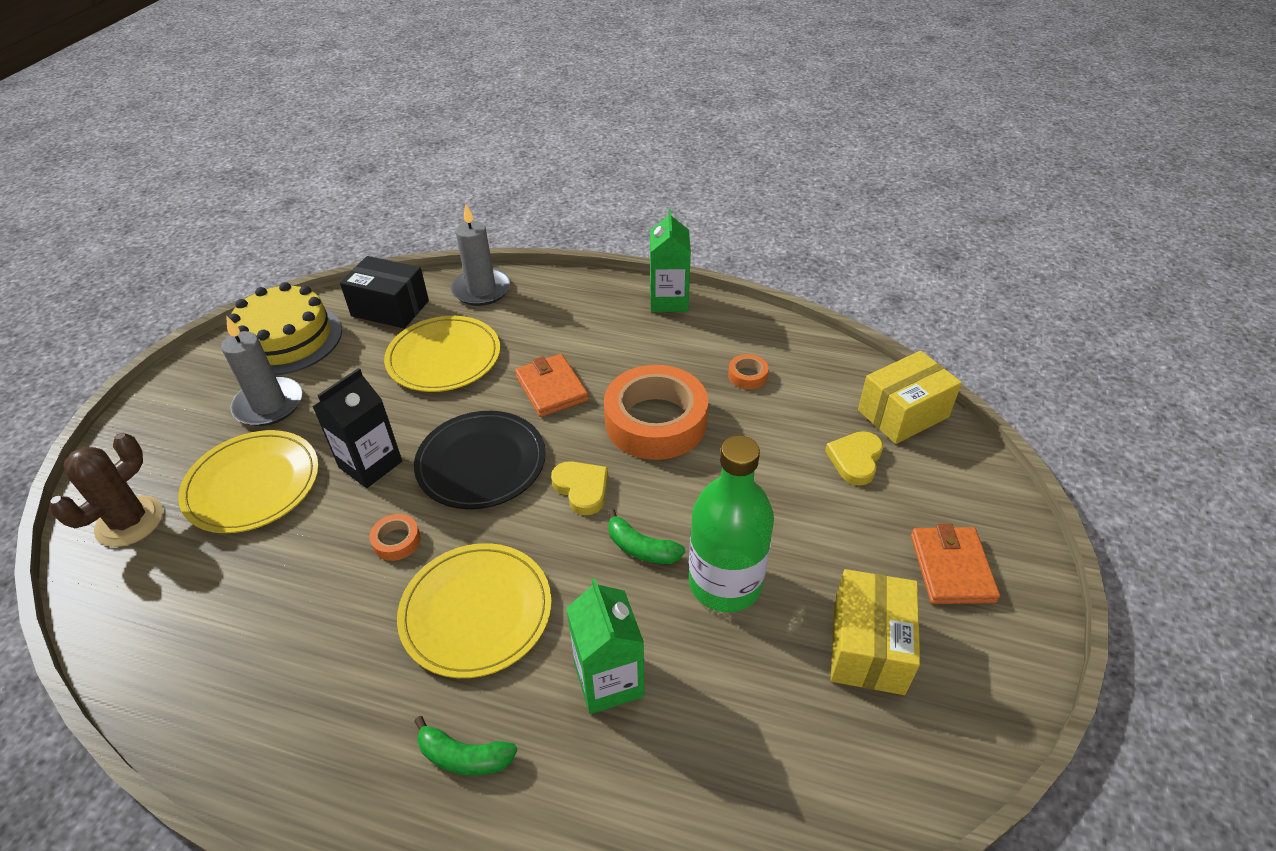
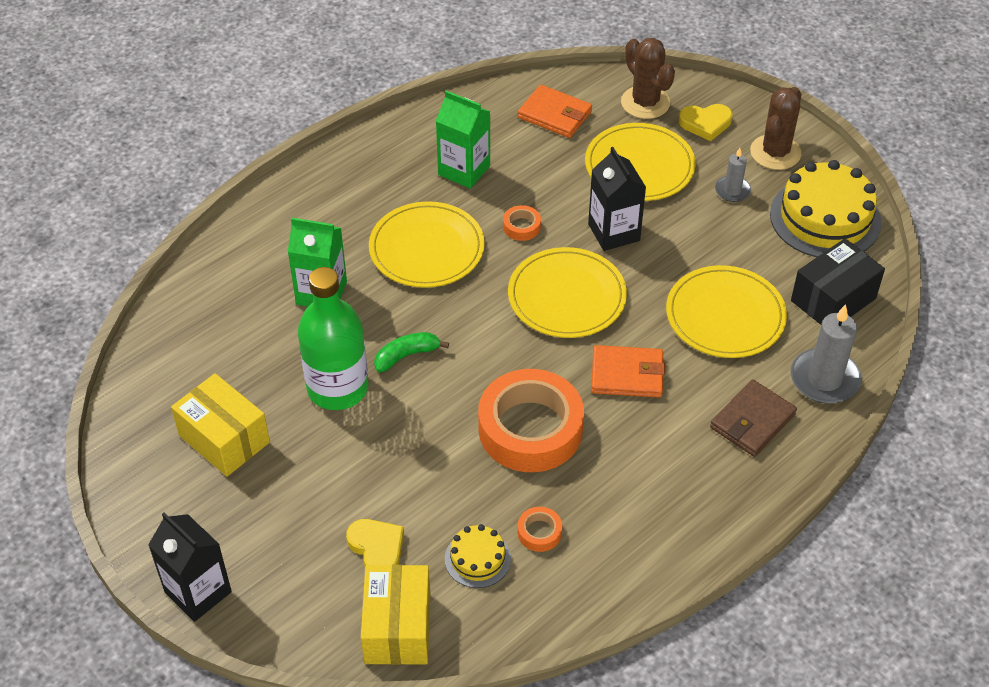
camera: 120 degrees right, 5 degrees up
grey candle [221,316,302,426] -> grey candle [715,148,751,202], size x0.57
black plate [414,411,546,509] -> yellow plate [508,247,627,338]
green banana [414,716,517,776] -> none
yellow heart [551,461,608,515] -> yellow heart moved to [679,104,732,141]
green carton [650,209,691,312] -> green carton moved to [436,91,490,189]
orange wallet [911,524,1000,604] -> orange wallet moved to [518,85,592,138]
none -> black carton [148,512,232,622]
none -> yellow cake [445,524,511,588]
none -> brown wallet [710,380,797,457]
none -> brown cactus [750,87,801,170]

